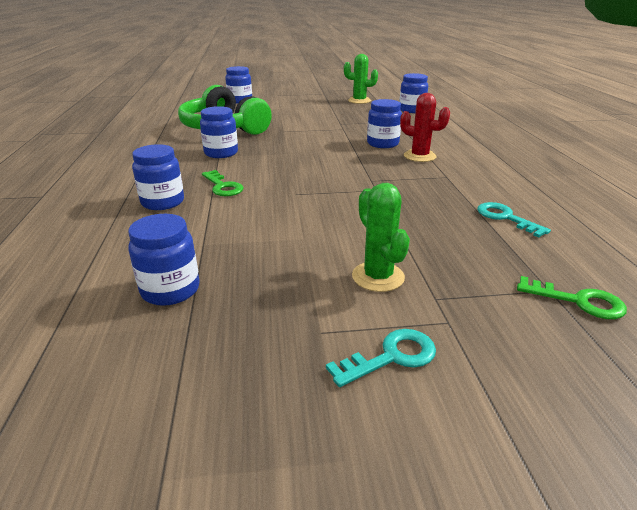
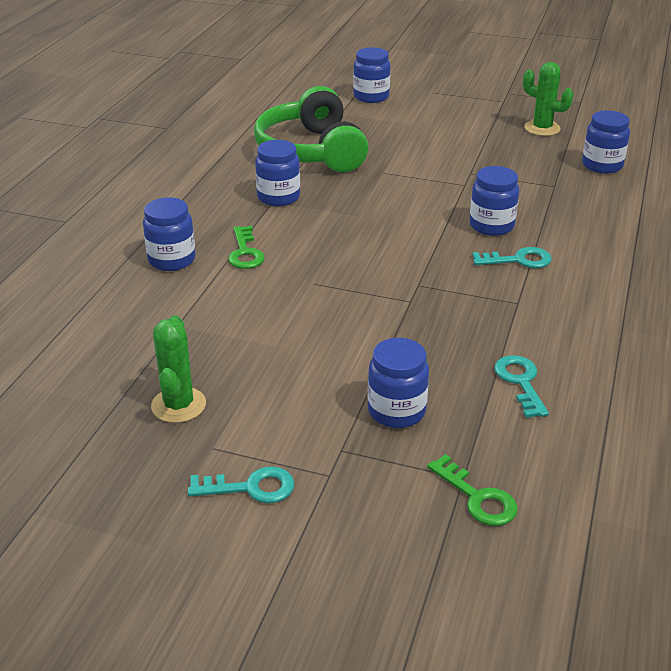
camera: 25 degrees right, 5 degrees up
blue jar [128,214,200,306] -> blue jar moved to [368,338,429,428]
green cactus [352,183,410,292] -> green cactus moved to [151,316,206,423]
red cactus [400,93,450,162] -> turquoise key [472,247,552,268]

